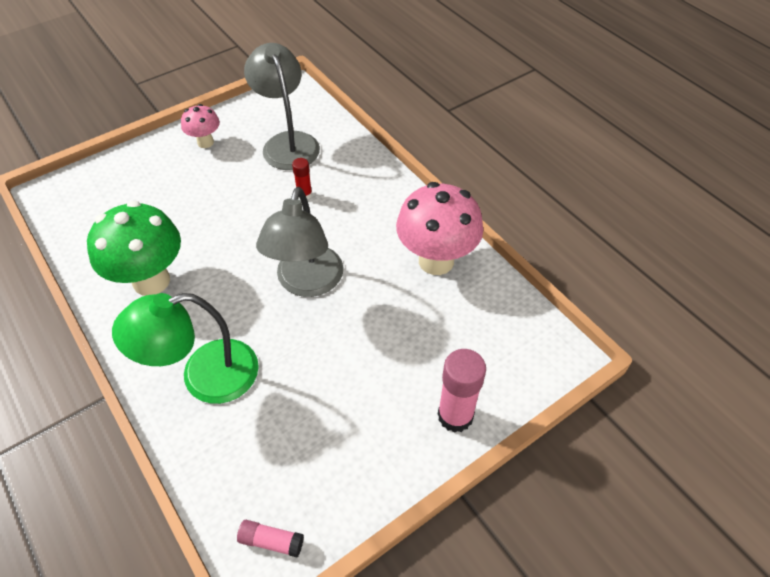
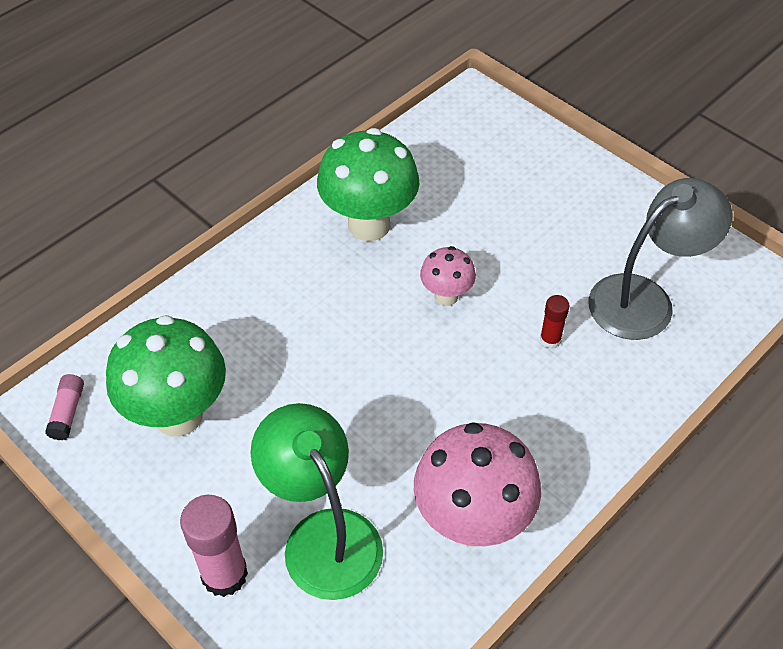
camera: 80 degrees right, 0 degrees up
green lamp [112,293,259,404] -> green lamp moved to [250,403,383,600]
pink mushroom [181,104,220,148] -> pink mushroom moved to [420,246,476,306]
grey lamp [256,187,343,297] -> none
none -> green mushroom [106,315,226,436]

